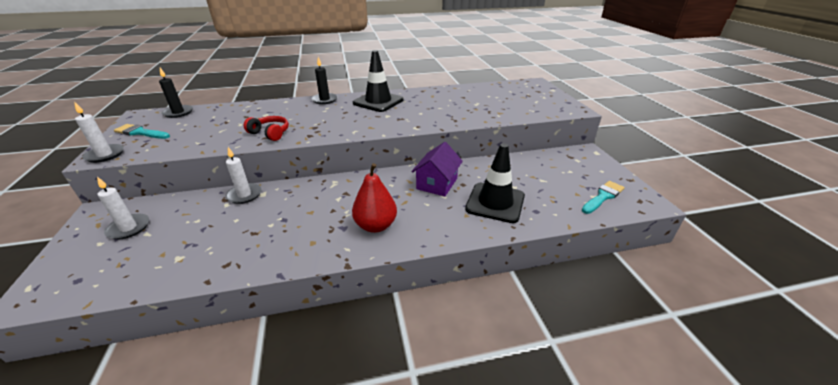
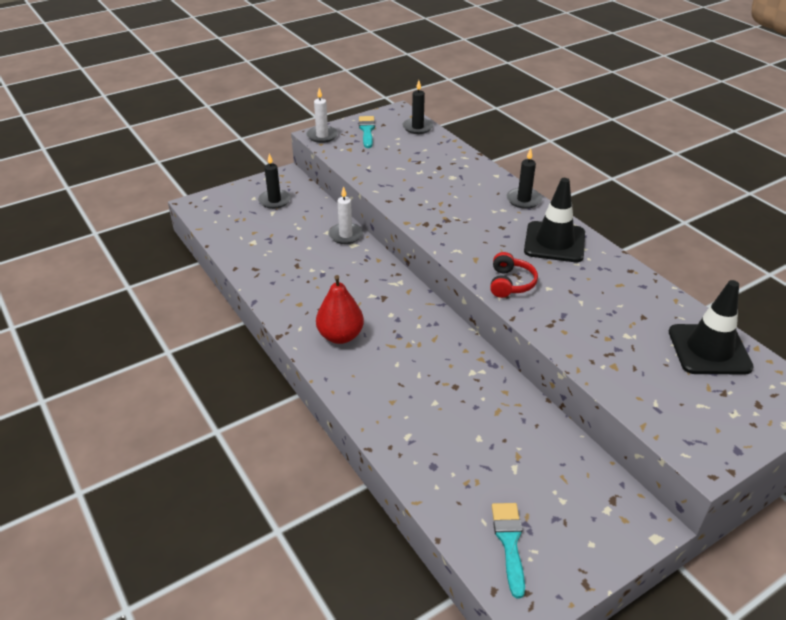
camera: 70 degrees right, 5 degrees up
white candle [97,177,149,239] -> black candle [258,154,291,209]
red headphones [244,116,289,141] -> red headphones moved to [490,252,538,298]
purple house [411,142,463,196] -> none
black traffic cone [465,143,525,223] -> black traffic cone moved to [669,280,754,374]
turquoise brush [582,181,625,214] -> turquoise brush turned 120 degrees counterclockwise [492,503,525,598]

